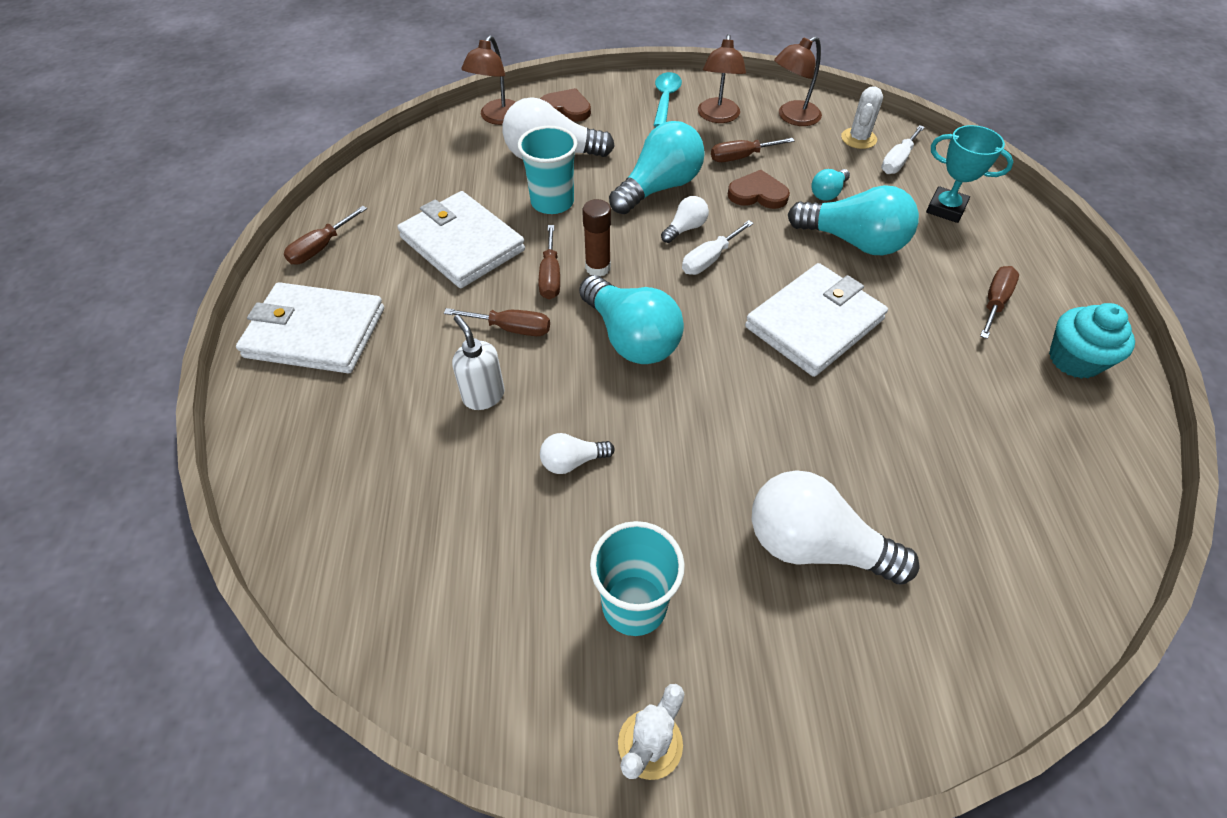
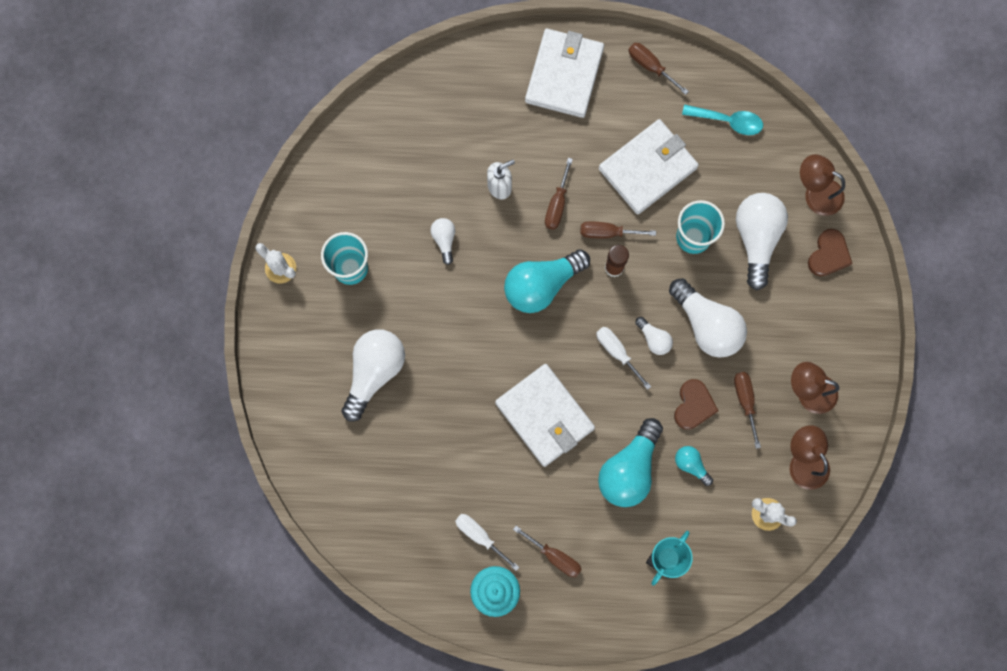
camera: 95 degrees right, 25 degrees up
turquoise light bulb [609,121,705,214] -> white light bulb [669,278,747,358]
turquoise spoon [654,72,682,127] -> turquoise spoon moved to [682,105,763,135]
white screwdriver [881,125,925,174] -> white screwdriver moved to [455,514,519,571]

